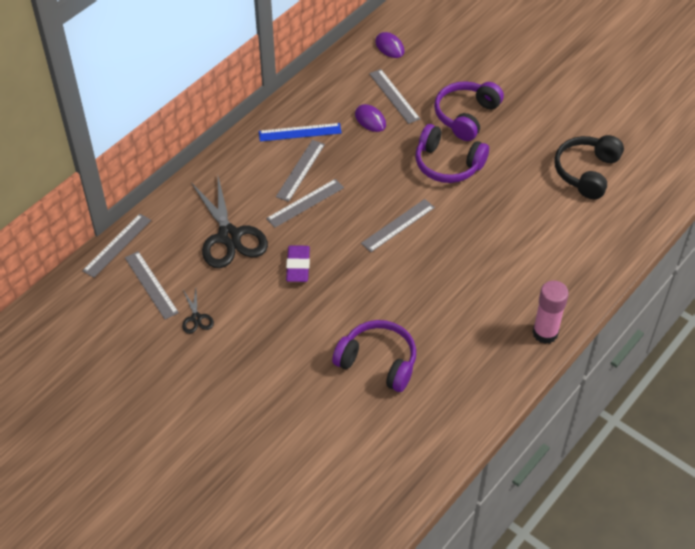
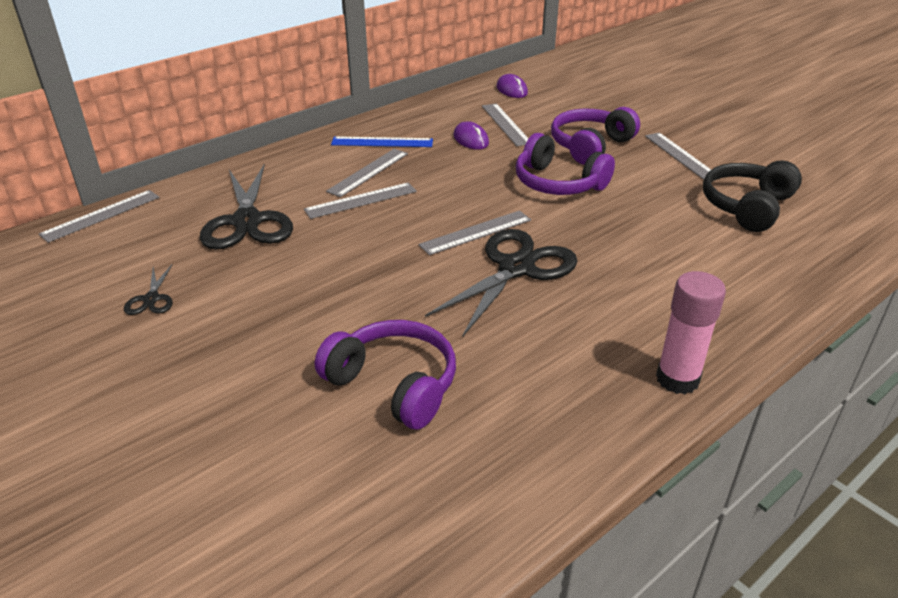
camera: 10 degrees right, 15 degrees down
grey ruler [125,251,179,319] -> grey ruler moved to [645,133,711,180]
purple eraser [286,245,310,282] -> none
none -> black scissors [425,229,577,337]

